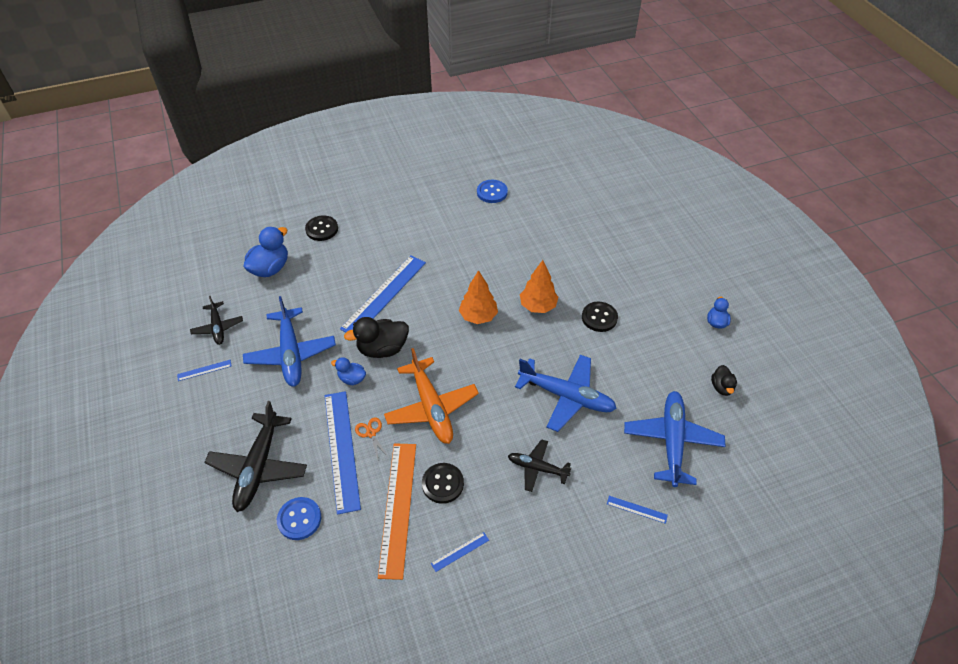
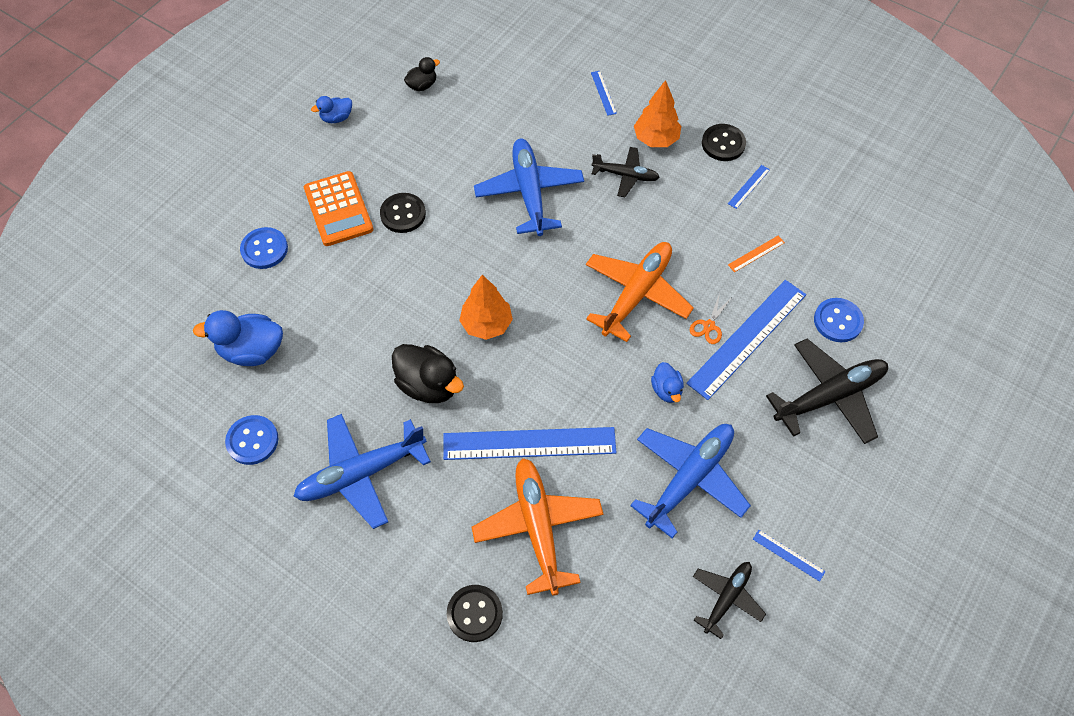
camera: 125 degrees left, 10 degrees up
blue duck [243,227,288,277] -> blue duck moved to [193,310,283,366]
black duck [344,317,409,358] -> black duck moved to [392,344,464,403]
orange ruler [378,443,416,580] -> orange ruler [728,236,785,272], size x0.42
black button [422,463,464,504] -> black button moved to [702,124,746,161]
blue ruler [431,532,489,572] -> blue ruler turned 75 degrees counterclockwise [728,165,770,209]
black plane [508,439,572,492] -> black plane turned 60 degrees counterclockwise [591,147,660,197]
orange tree [520,260,558,313] -> orange tree moved to [634,80,681,147]
blue plane [624,391,726,487] -> blue plane moved to [293,414,431,529]
none -> blue button [240,227,288,269]
none -> orange calculator [304,171,373,246]
none -> orange plane [472,458,603,596]

